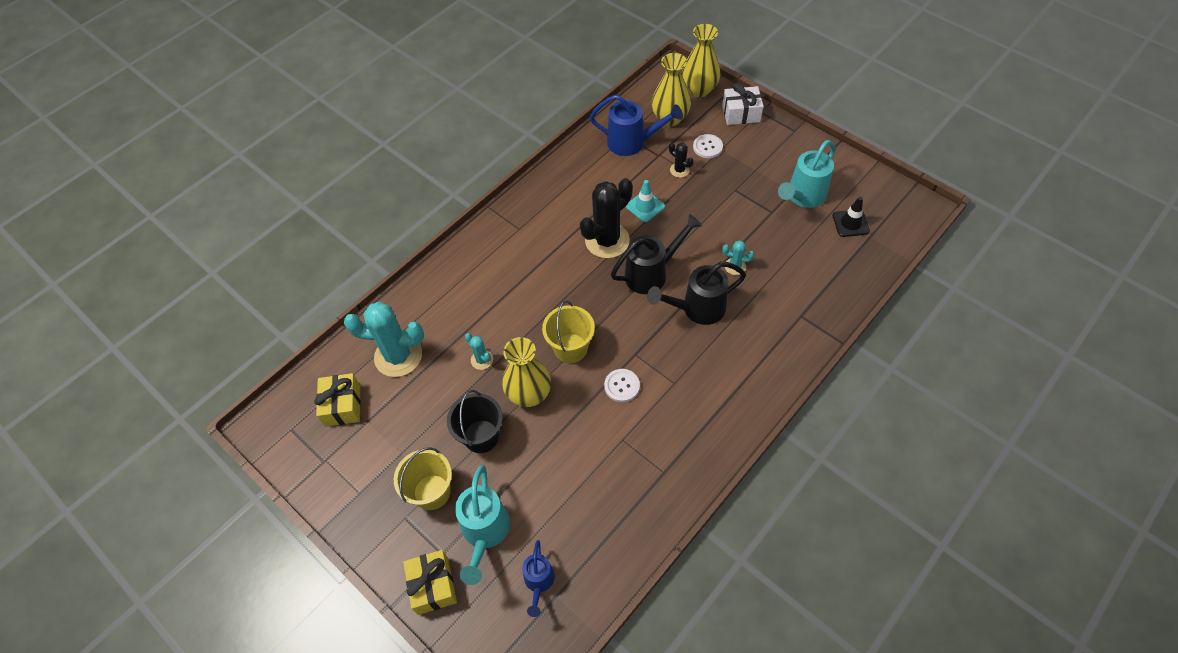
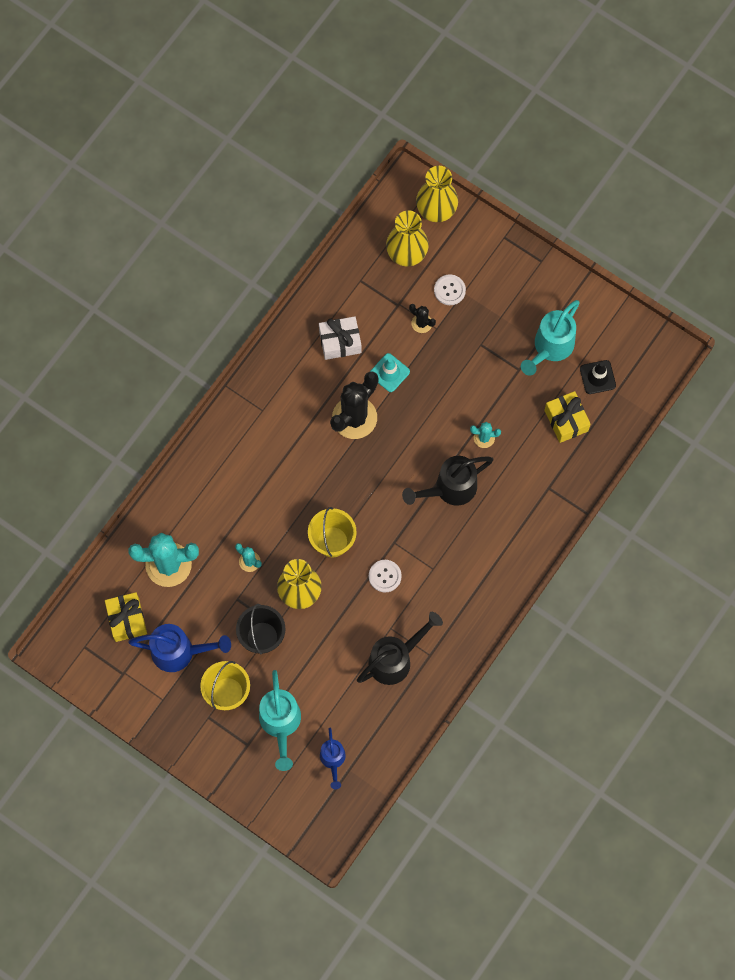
camera: 10 degrees left, 15 degrees up
yellow gift [403,550,457,615] -> yellow gift moved to [544,391,591,443]
blue watering can [590,95,683,156] -> blue watering can moved to [128,624,231,672]
black watering can [611,214,702,294] -> black watering can moved to [357,612,443,685]
white gift [722,83,764,125] -> white gift moved to [319,316,362,360]

